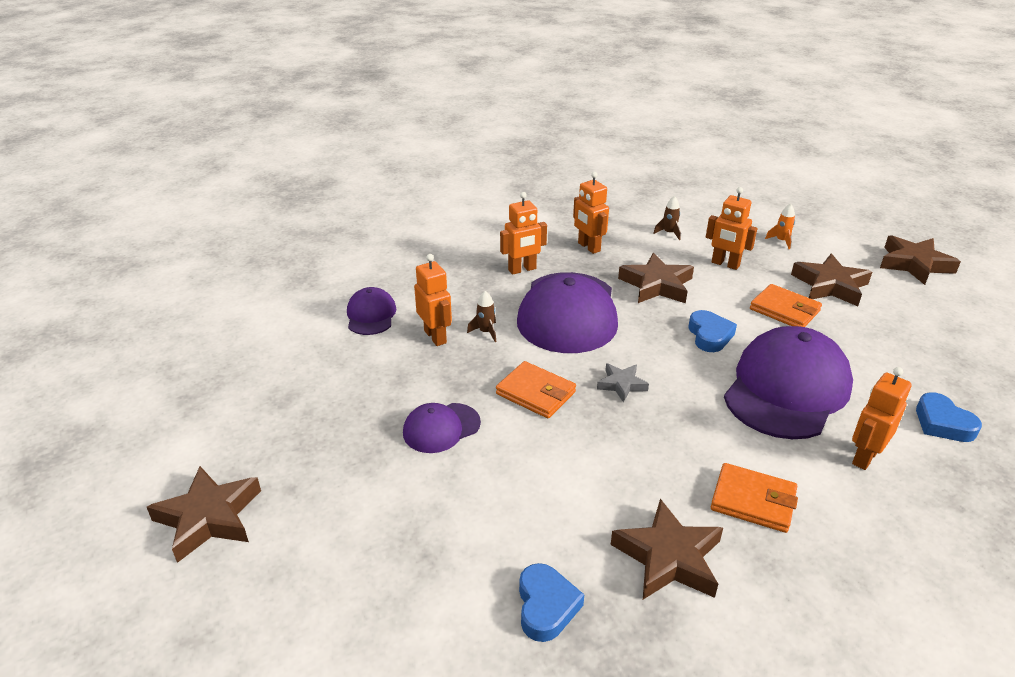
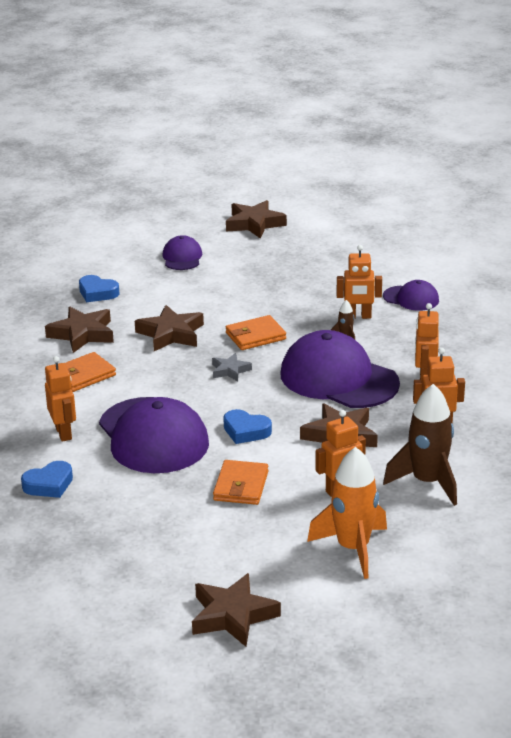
camera: 120 degrees right, 5 degrees down
purple cap [403,403,481,453] -> purple cap moved to [163,235,202,270]
brown rocket [653,196,681,240] -> brown rocket [383,384,457,506], size x2.35
orange wallet [750,284,822,327] -> orange wallet turned 60 degrees counterclockwise [213,460,268,505]
orange rocket [765,203,795,249] -> orange rocket [307,447,387,579], size x2.35
brown star [791,254,872,306] -> brown star moved to [135,305,204,351]
blue heart [916,392,982,442] -> blue heart turned 150 degrees clockwise [21,461,73,498]

